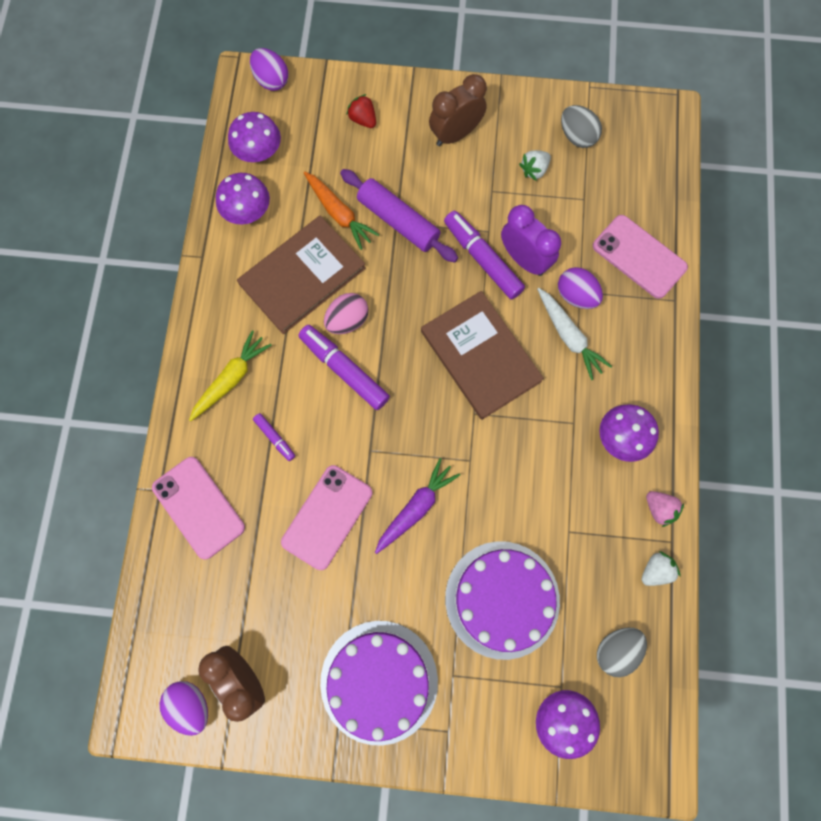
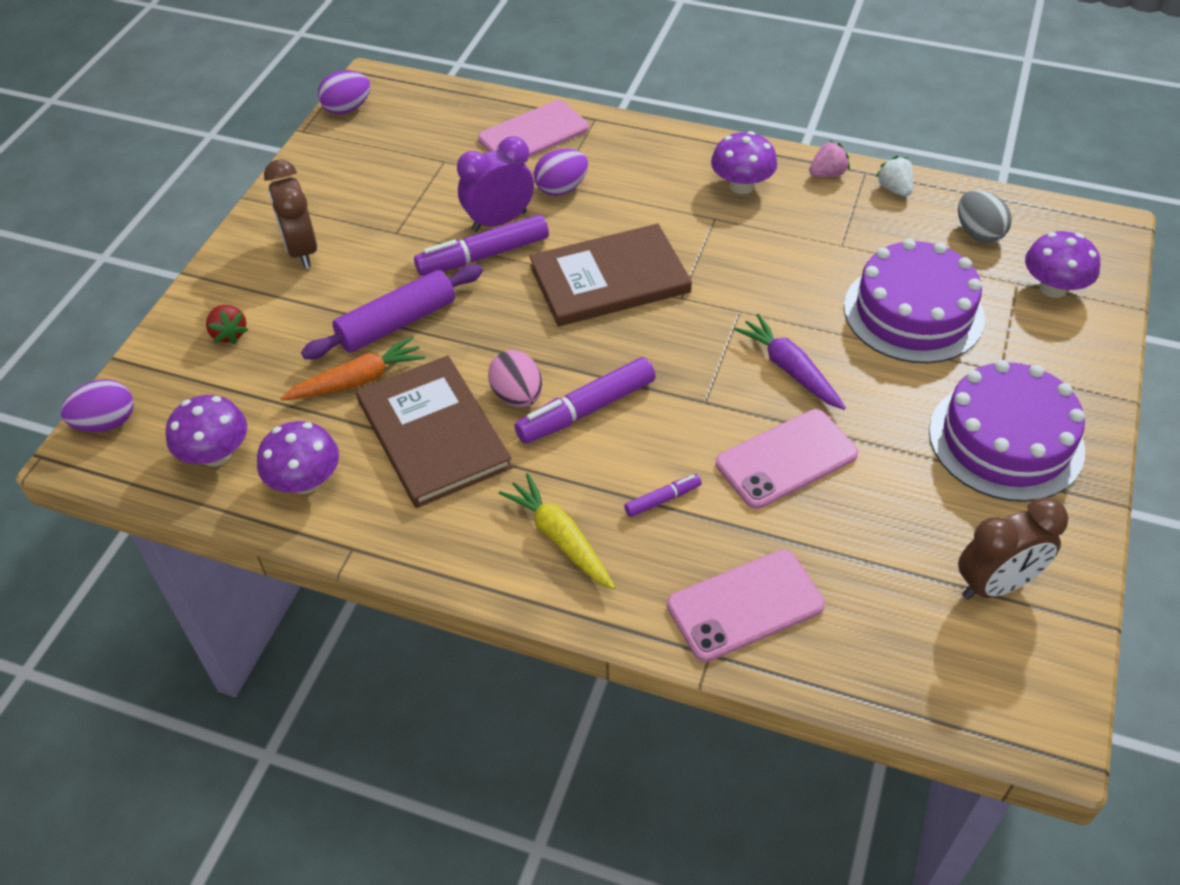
camera: 75 degrees left, 25 degrees down
purple egg [159,681,208,736] -> purple egg moved to [318,70,371,114]
pink phone [281,465,372,570] -> pink phone turned 75 degrees counterclockwise [716,409,858,509]
red strawberry [347,94,376,128] -> red strawberry turned 90 degrees counterclockwise [206,305,248,344]
white strawberry [519,150,551,181] -> none
white carrot [537,288,612,380] -> none
grey egg [561,105,602,148] -> none

